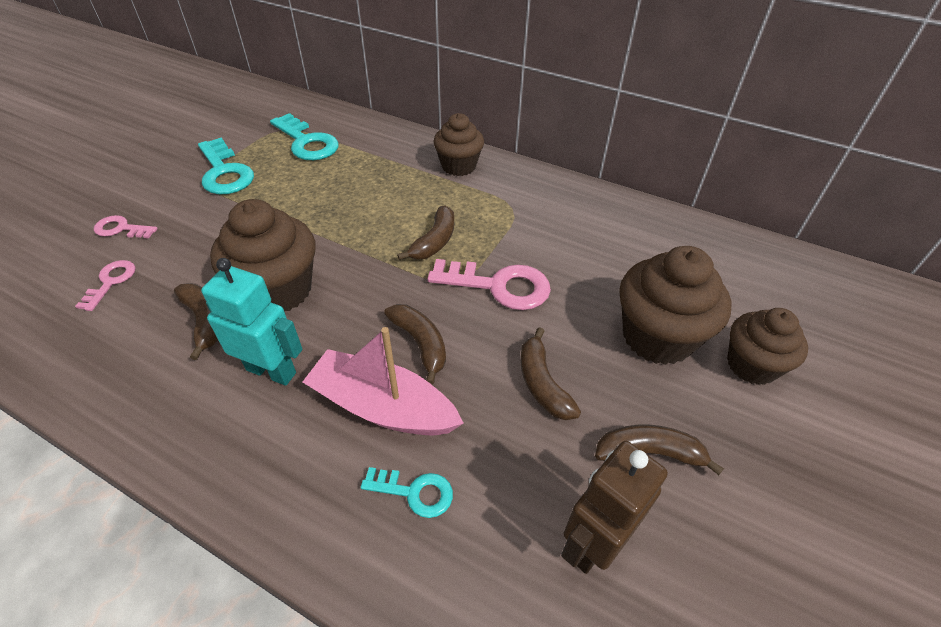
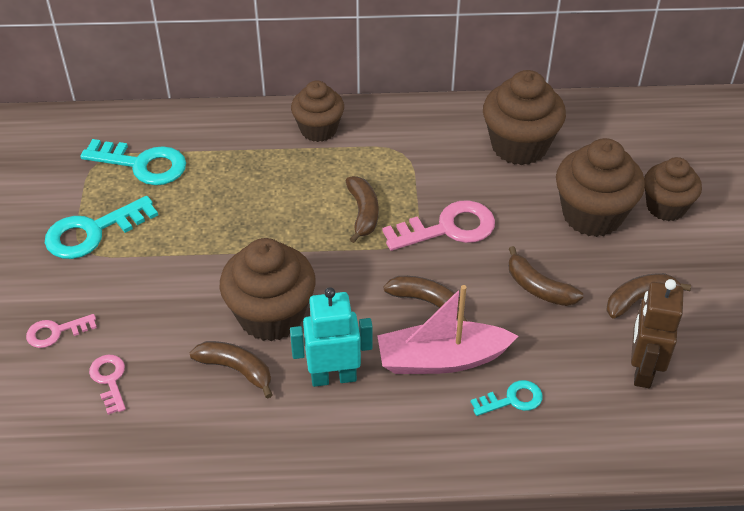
camera: 30 degrees left, 0 degrees up
turquoise key [198,138,254,195] -> turquoise key turned 120 degrees clockwise [45,196,158,259]
none -> brown cupcake [483,70,566,165]

